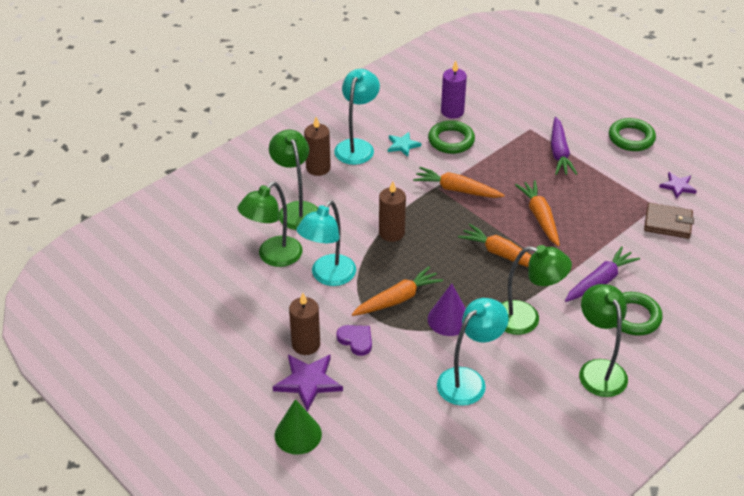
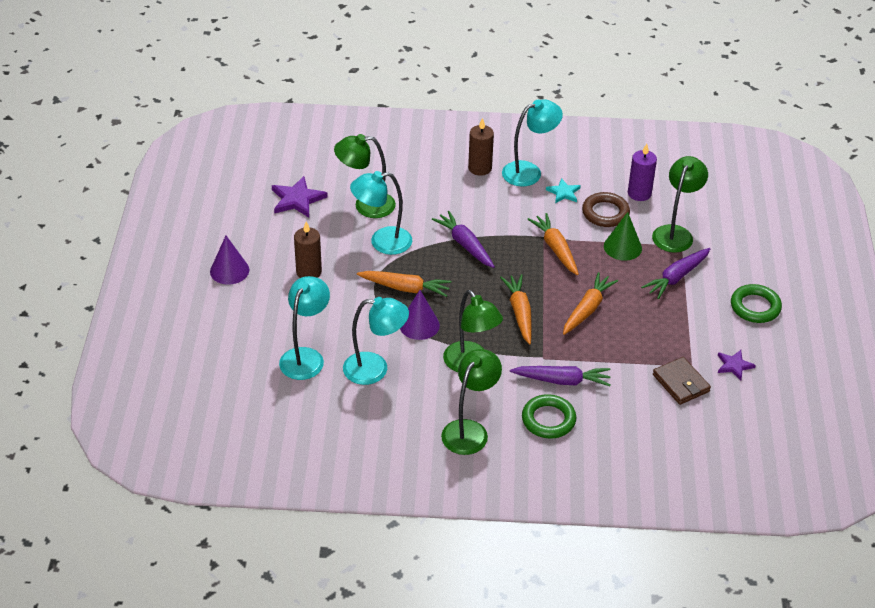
camera: 45 degrees right, 0 degrees up
green lamp [269,130,318,230] -> green lamp moved to [652,156,708,253]
purple star [273,355,343,411] -> purple star moved to [272,176,328,218]
green cone [275,399,322,455] -> green cone moved to [604,212,642,261]
purple heart [336,325,372,356] -> none
brown candle [379,181,406,242] -> purple carrot [432,211,495,268]
green ring [428,120,475,154] -> brown ring [582,192,630,227]
none -> purple cone [210,236,249,285]
none -> turquoise lamp [279,276,330,380]

